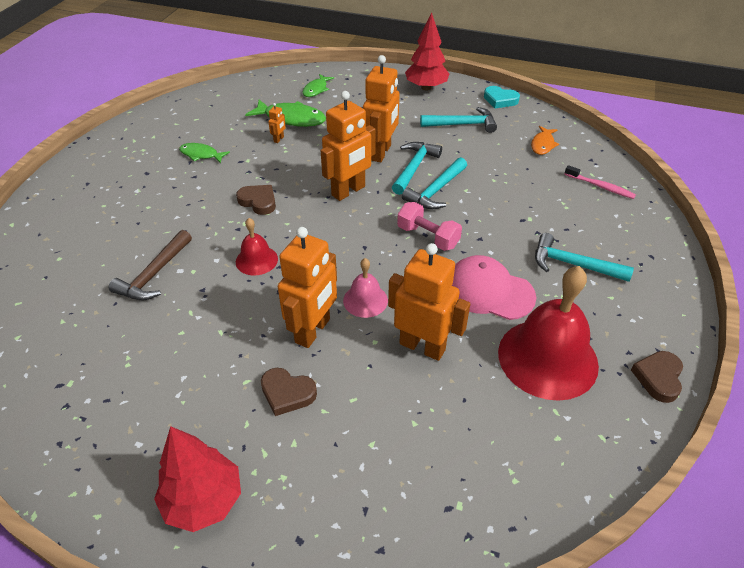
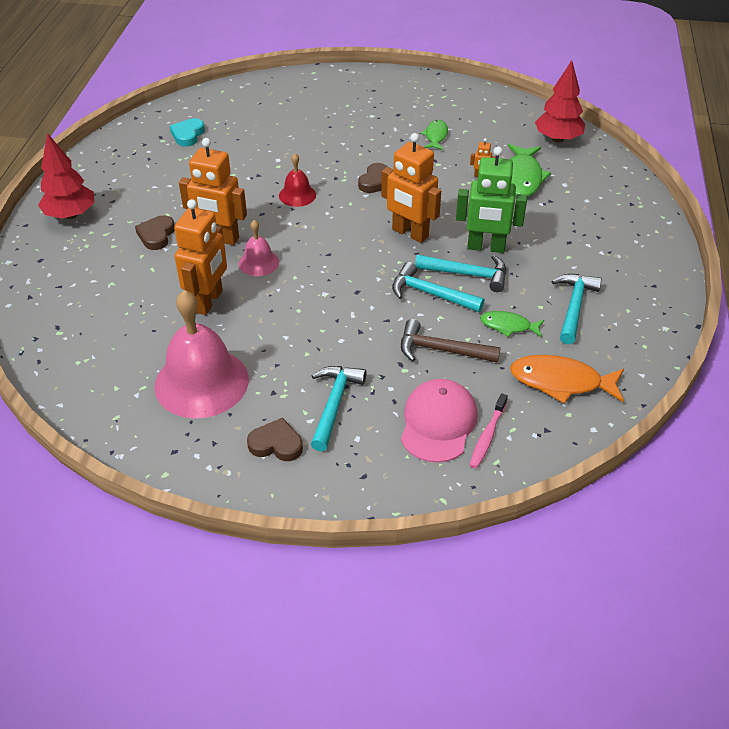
camera: 80 degrees right, 0 degrees up
brown hammer [109,230,192,300] -> brown hammer moved to [401,319,501,363]
green fish [303,74,334,97] -> green fish moved to [480,311,544,338]
orange robot [363,55,400,162] -> green robot [456,146,527,253]
pink dumbbell [397,202,462,251] -> none
red tree [405,12,449,91] -> red tree moved to [535,60,585,143]
turquoise hammer [420,107,497,133] -> turquoise hammer turned 150 degrees counterclockwise [552,274,602,344]
pink cap [452,255,536,320] -> pink cap moved to [401,379,478,463]
turquoise heart [484,86,520,108] -> turquoise heart moved to [170,118,205,147]
red bell [498,266,599,401] -> pink bell [154,290,249,418]
orange fish [531,126,559,155] -> orange fish [510,355,624,404], size x1.68
brown heart [631,351,683,403] -> brown heart moved to [247,418,303,461]

